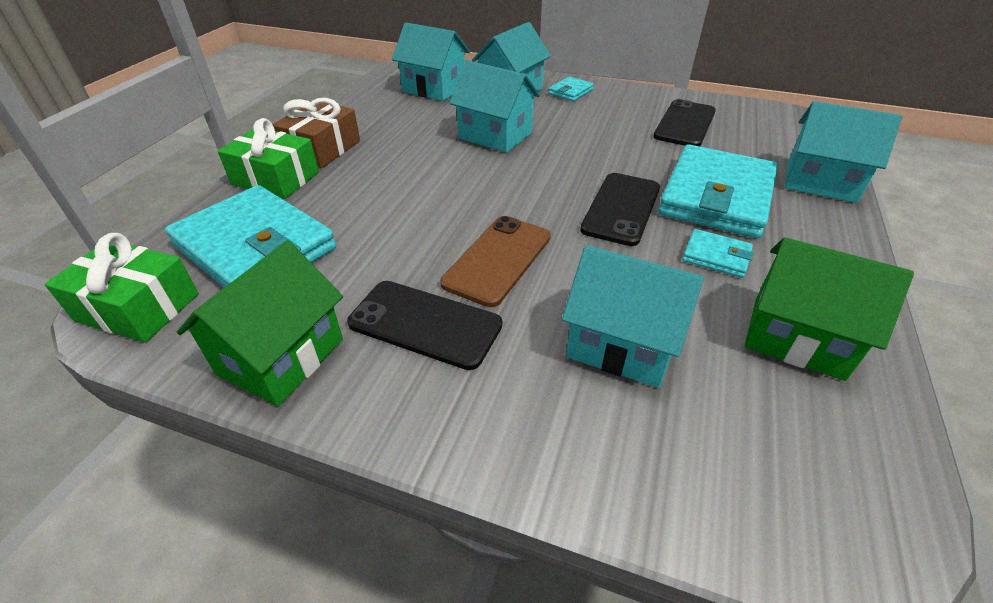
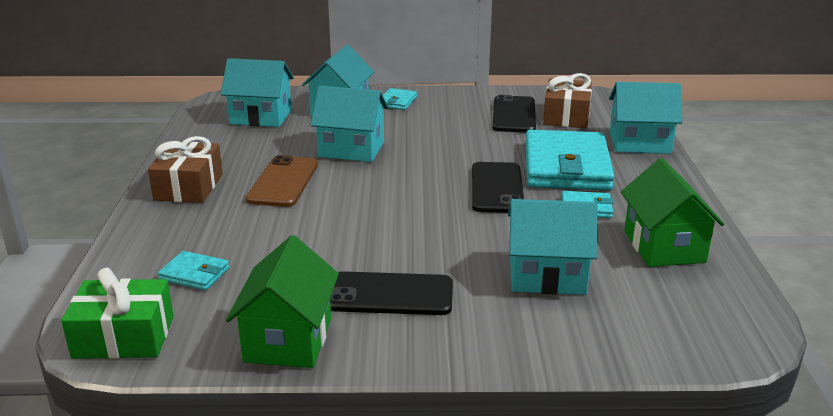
camera: 20 degrees left, 15 degrees down
turquoise wallet [165,185,336,288] -> turquoise wallet [158,251,229,290], size x0.44
green gift [218,118,319,199] -> none
brown phone [440,216,551,307] -> brown phone moved to [246,155,318,207]
green house [745,237,914,381] -> green house turned 75 degrees clockwise [621,158,724,267]
none -> brown gift [543,73,592,128]

